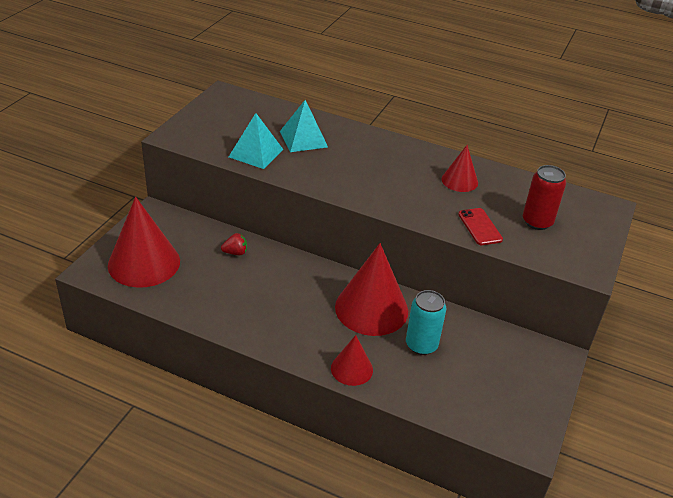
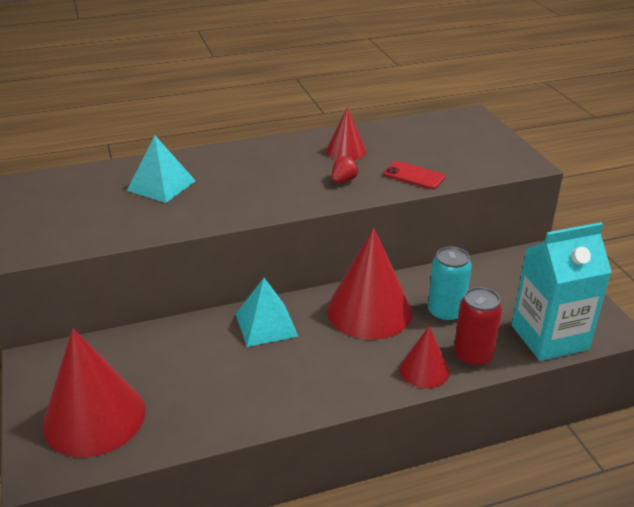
camera: 40 degrees left, 5 degrees down
red strawberry [221,233,247,255] -> red strawberry moved to [332,155,359,183]
turquoise pyramid [229,113,284,169] -> turquoise pyramid moved to [236,278,298,347]
red can [523,165,566,230] -> red can moved to [454,287,502,367]
none -> turquoise carton [512,222,611,361]

